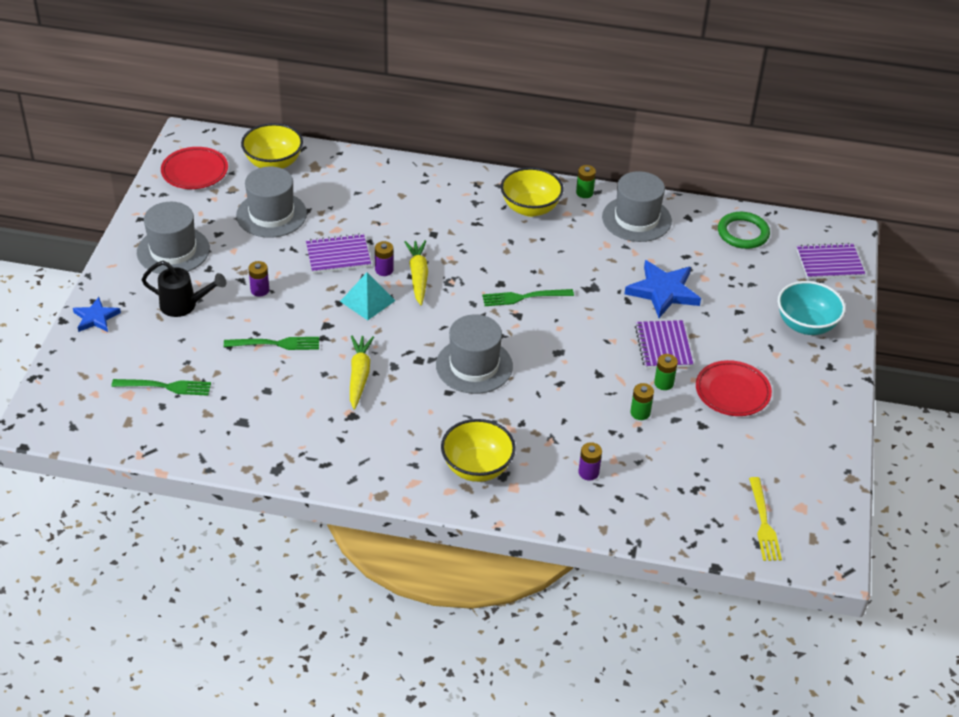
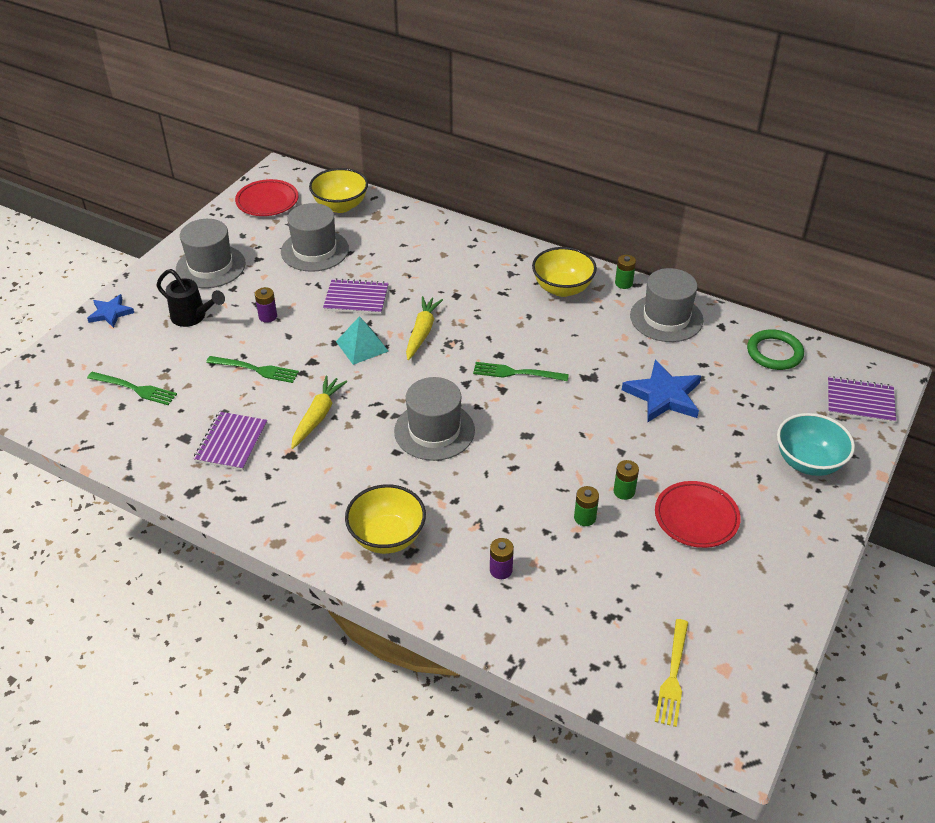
camera: 20 degrees right, 0 degrees up
purple battery [375,241,394,276] -> none
purple notebook [635,320,693,369] -> purple notebook moved to [193,412,267,471]

